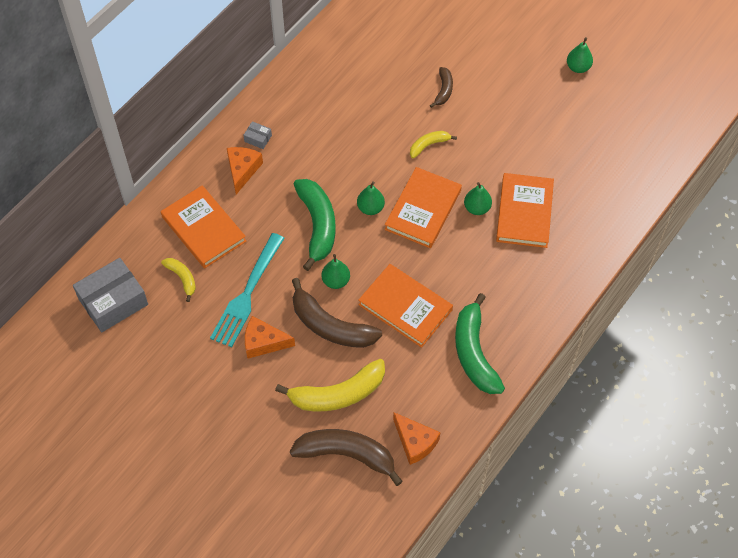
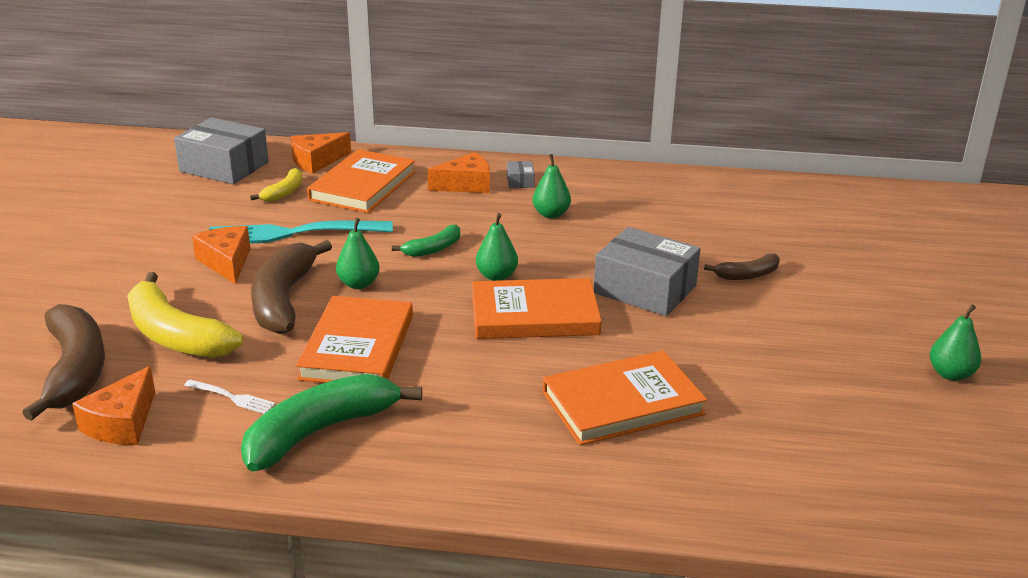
camera: 60 degrees right, 30 degrees down
green banana [294,179,335,271] -> green banana [392,224,460,257], size x0.52
yellow banana [410,131,457,159] -> grey box [594,227,700,316]
green pear [464,182,492,215] -> green pear moved to [533,154,571,219]
none -> white fork [184,380,275,414]
none -> orange cheese [291,132,351,174]

